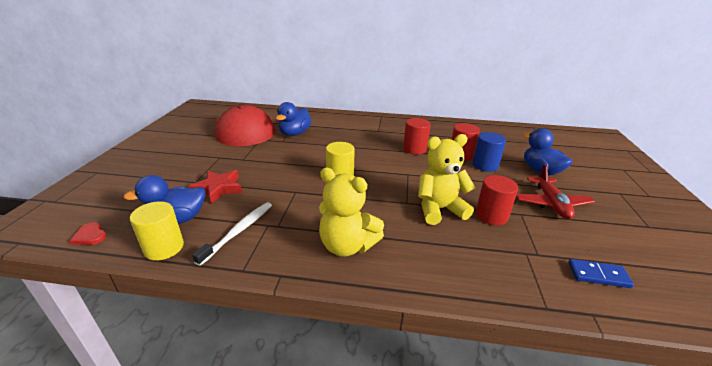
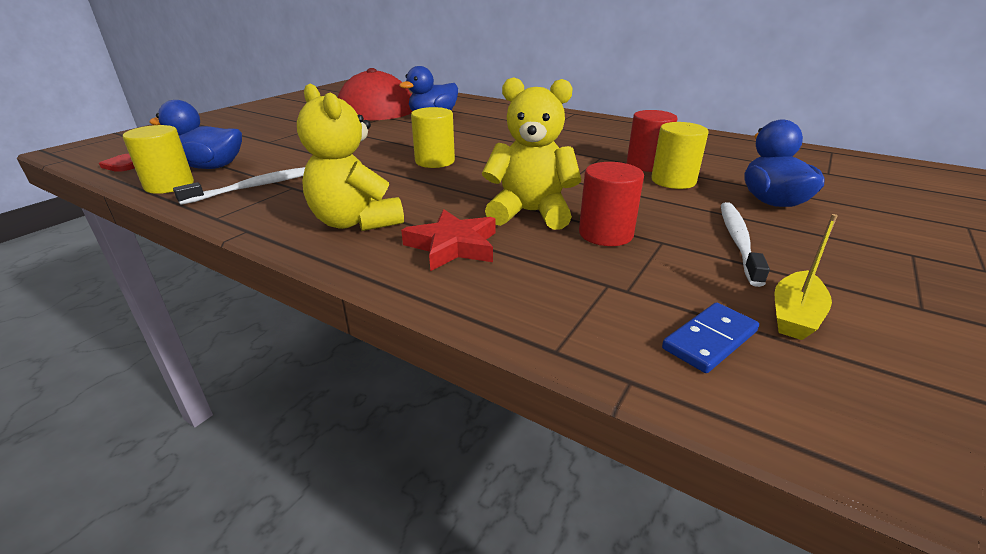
camera: 25 degrees right, 0 degrees up
red star [188,170,242,204] -> red star moved to [401,209,495,271]
red cylinder [403,118,431,155] -> none
blue cylinder [473,132,506,172] -> yellow cylinder [651,122,709,189]
red plane [516,164,595,219] -> white toothbrush [721,202,770,287]
blue domino [568,259,634,288] -> blue domino turned 75 degrees counterclockwise [662,302,759,373]
none -> yellow boat [774,214,838,340]

